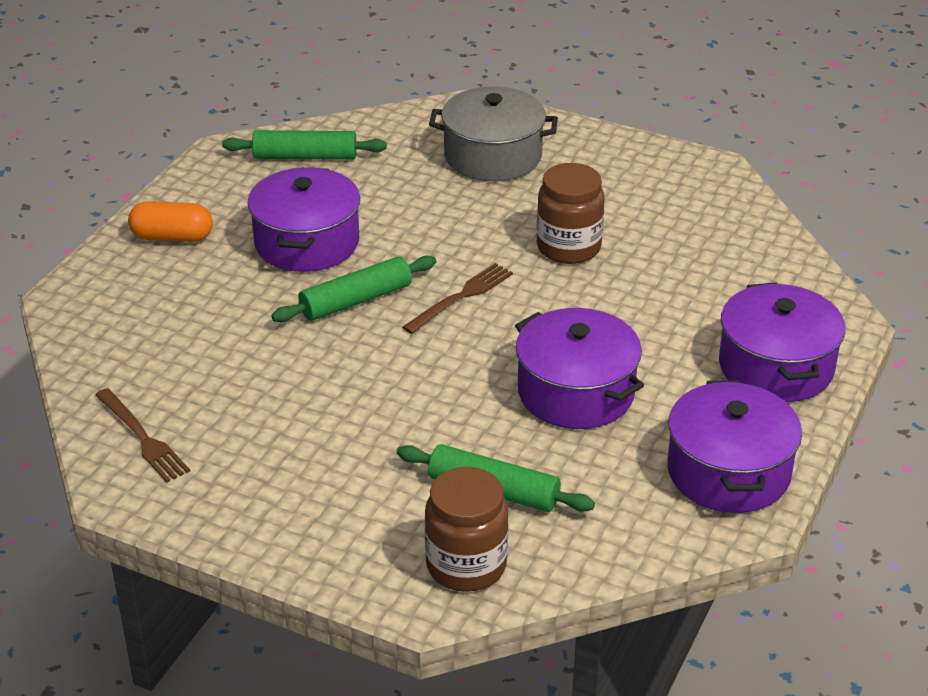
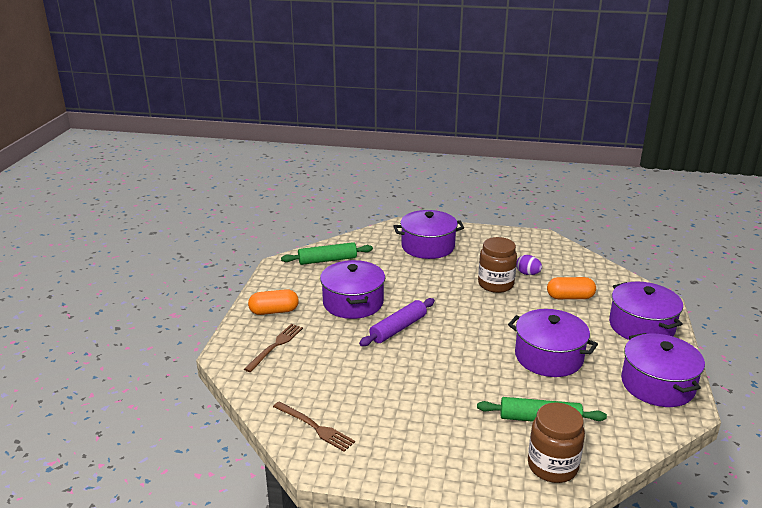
camera: 15 degrees left, 10 degrees down
green rolling pin [271,256,436,322] -> purple rolling pin [359,298,435,346]
brown fork [402,263,513,334] -> brown fork moved to [244,324,303,372]
grey pot [429,86,558,181] -> purple pot [394,210,464,259]
none -> purple egg [516,255,542,275]
none -> orange capsule [547,277,596,299]

